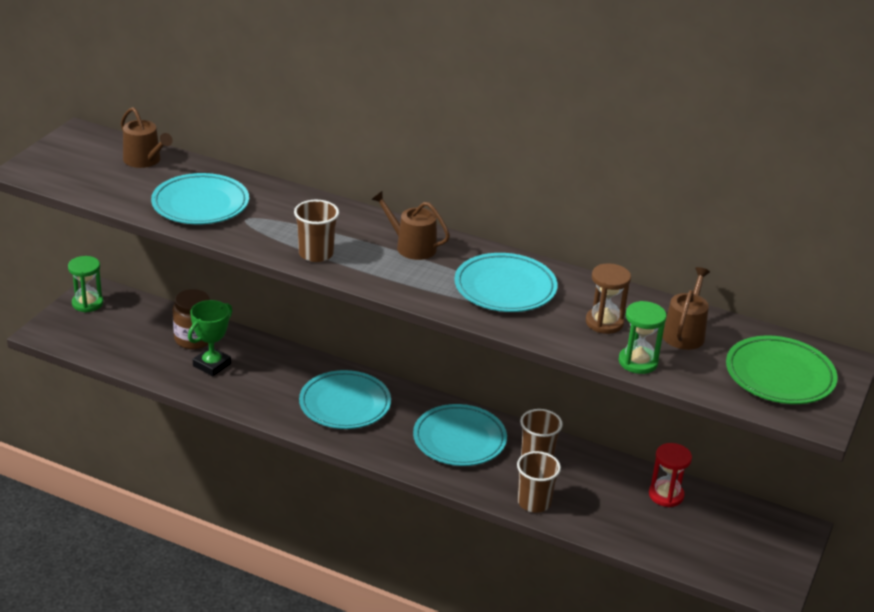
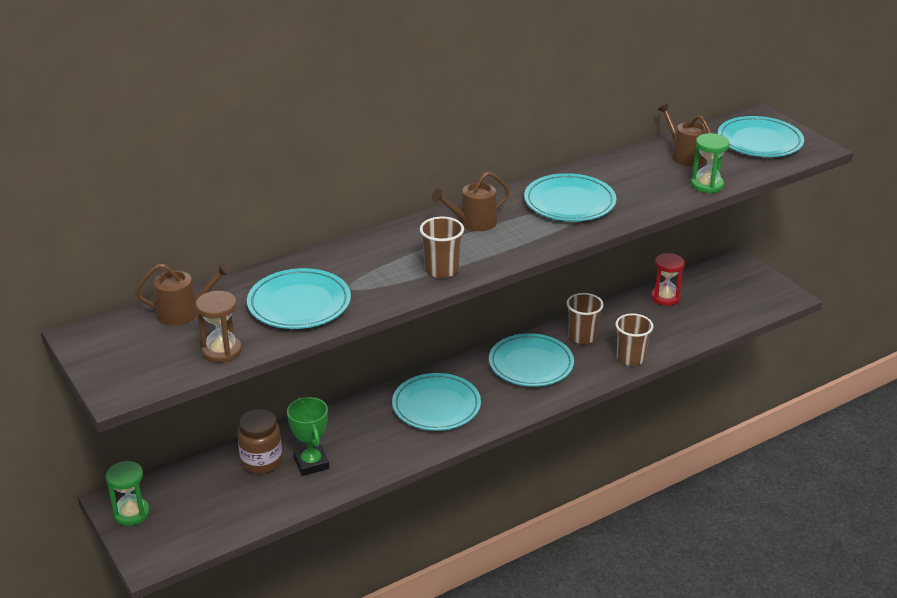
camera: 55 degrees left, 0 degrees up
brown hourglass [586,263,631,334] -> brown hourglass moved to [196,291,242,363]
green plate [726,335,838,404] -> turquoise plate [718,116,804,157]

